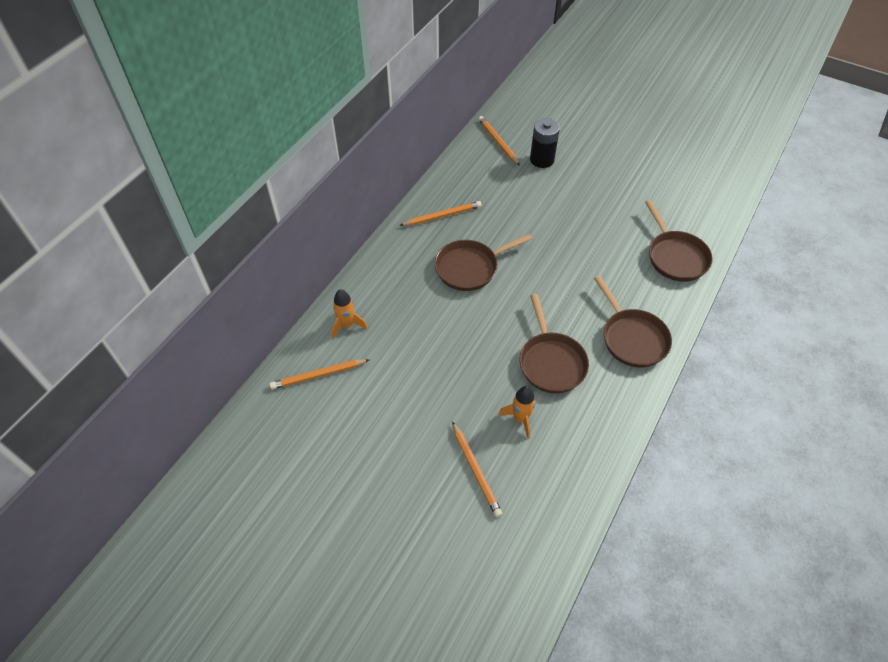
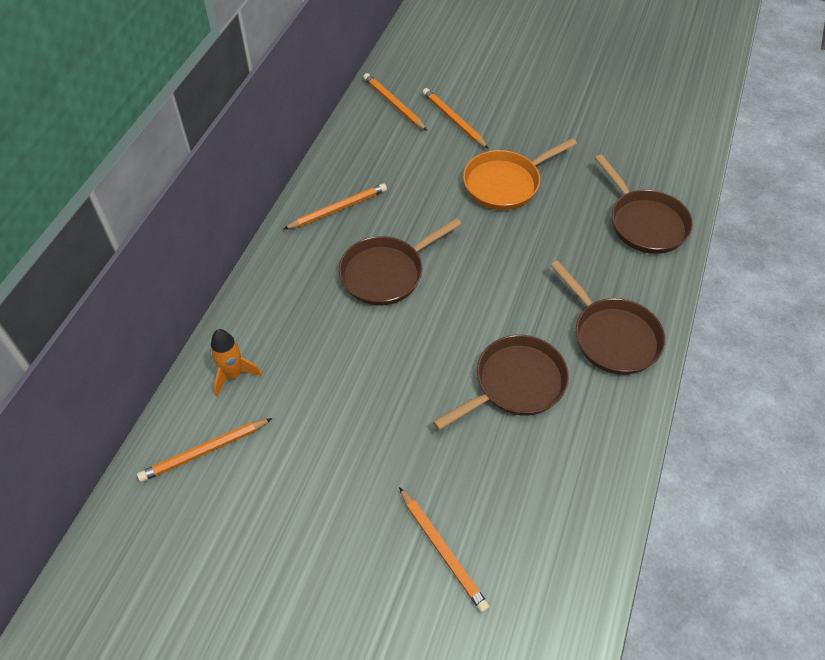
camera: 10 degrees left, 0 degrees up
orange rocket [499,386,536,439] -> none
brown pan [520,294,589,393] -> brown pan turned 105 degrees counterclockwise [433,335,569,430]
black battery [530,118,560,168] -> orange pencil [422,88,489,149]
none -> orange pan [463,138,577,210]

